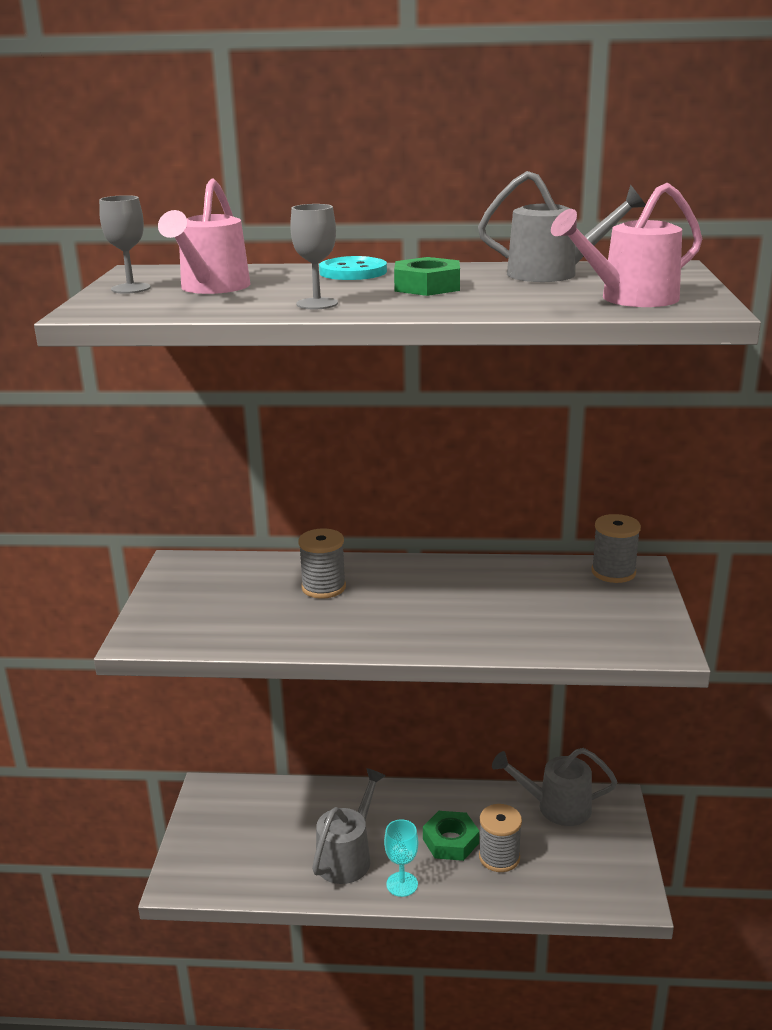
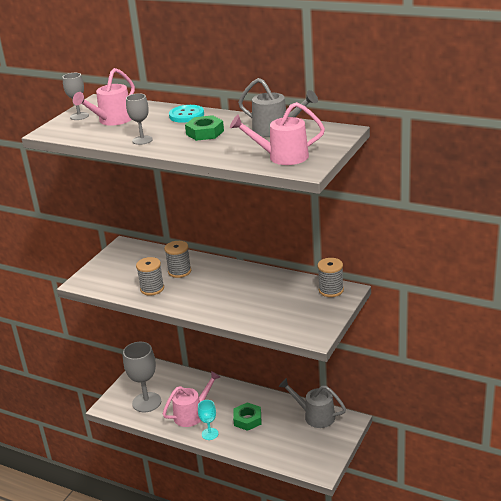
camera: 25 degrees right, 5 degrees up
grey watering can [312,768,386,884] -> pink watering can [163,371,220,427]
grey spool [479,804,522,872] -> grey spool moved to [136,257,164,296]
none -> grey goblet [123,342,161,412]

